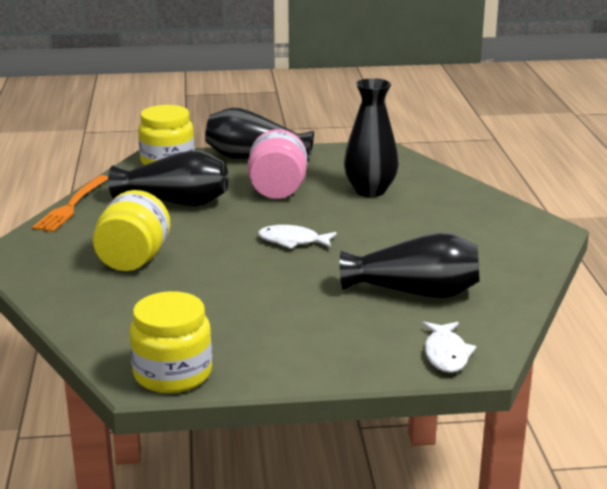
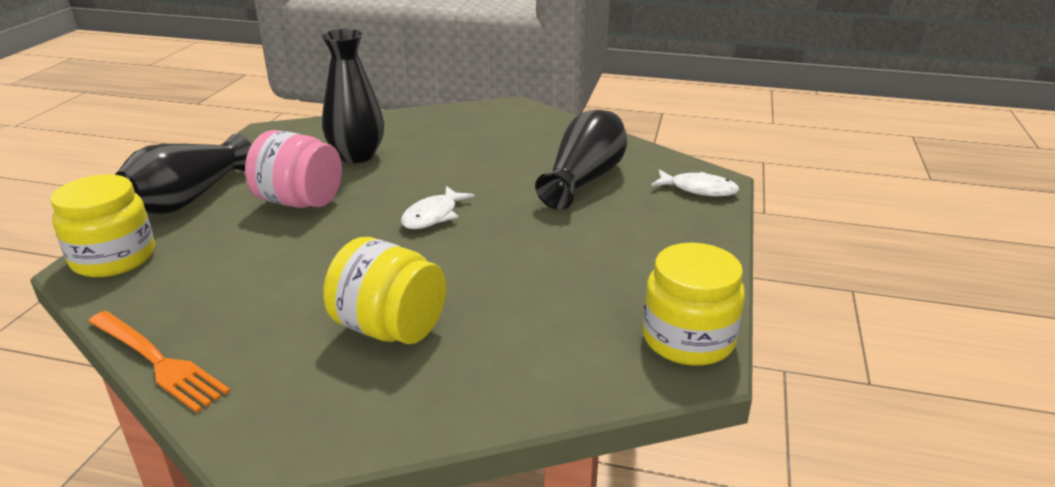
camera: 70 degrees left, 5 degrees up
black vase [108,150,229,206] -> none

